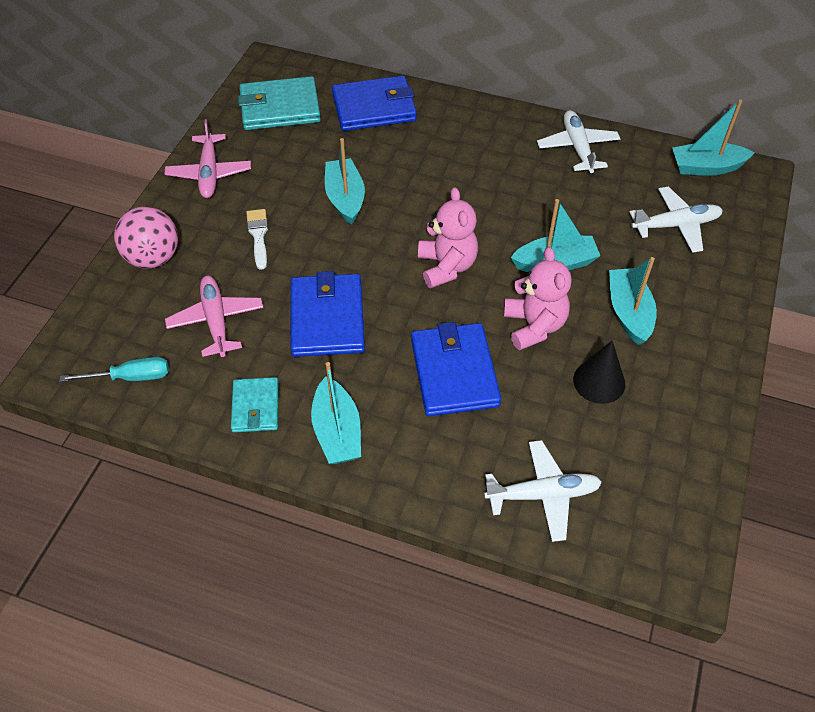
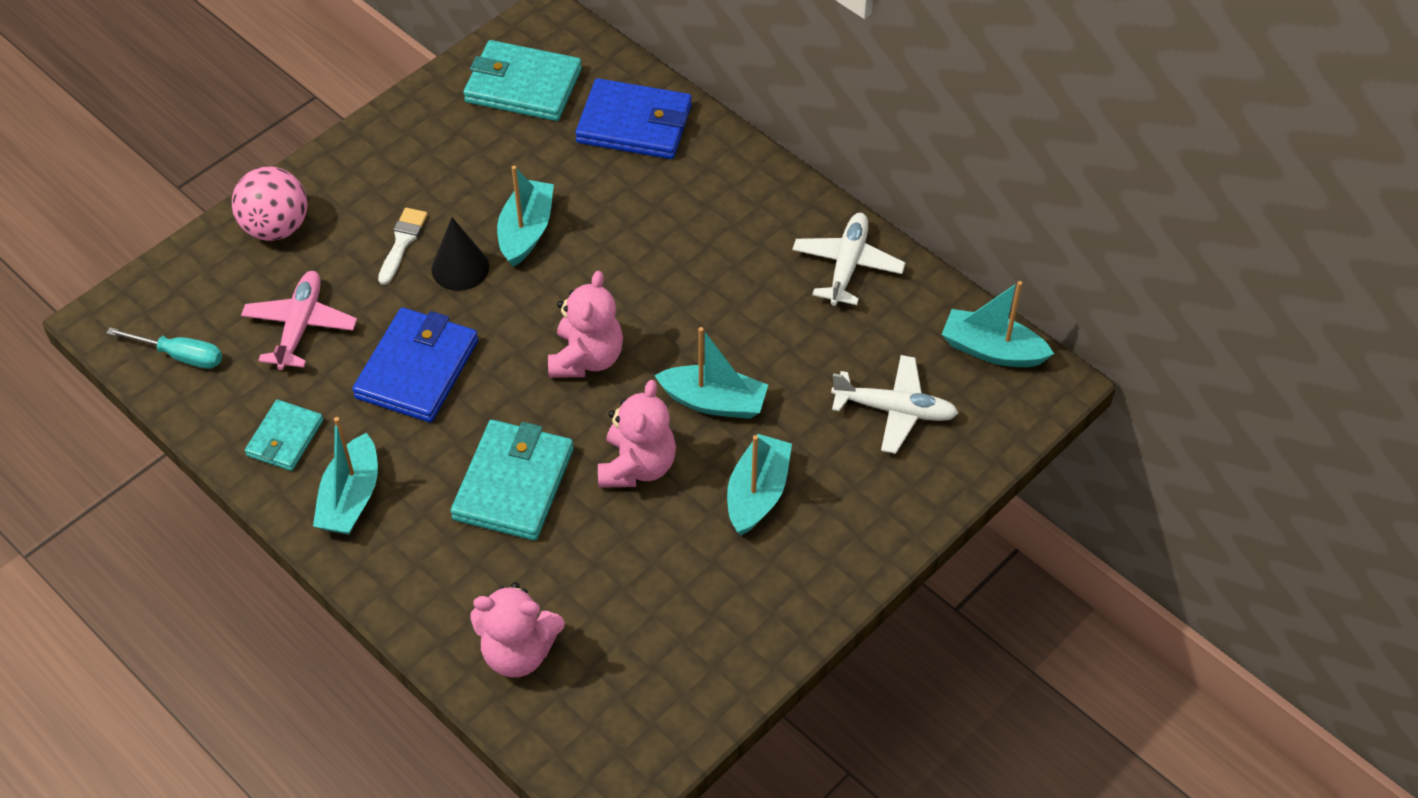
camera: 25 degrees right, 0 degrees up
pink plane [165,119,251,198] -> none
blue wallet [411,322,501,416] -> turquoise wallet [450,420,574,541]
white plane [484,440,602,542] -> pink teddy bear [470,582,564,677]
black cone [573,341,625,404] -> black cone moved to [431,217,489,291]

